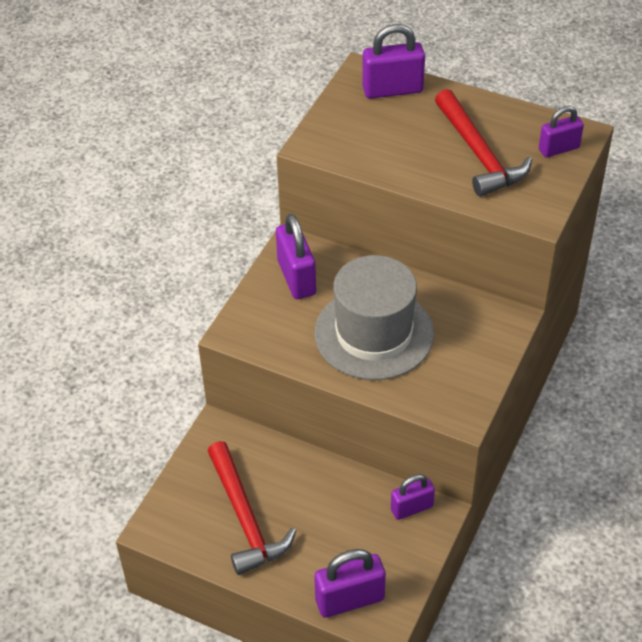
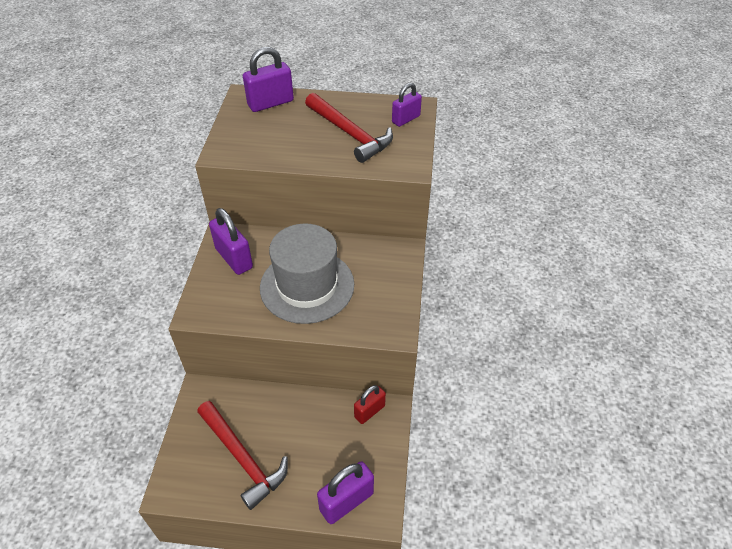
camera: 20 degrees left, 0 degrees up
purple padlock [391,474,435,520] -> red padlock [354,385,386,424]

